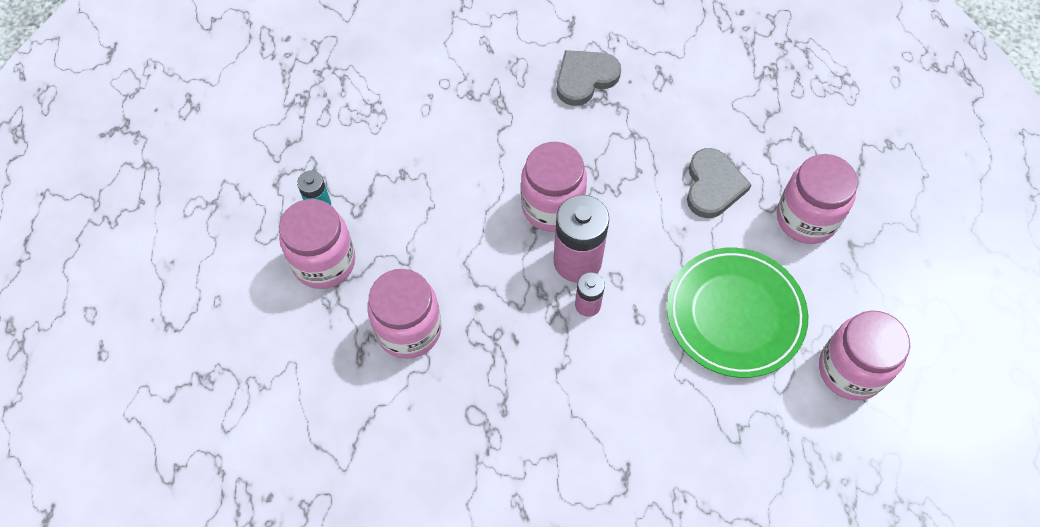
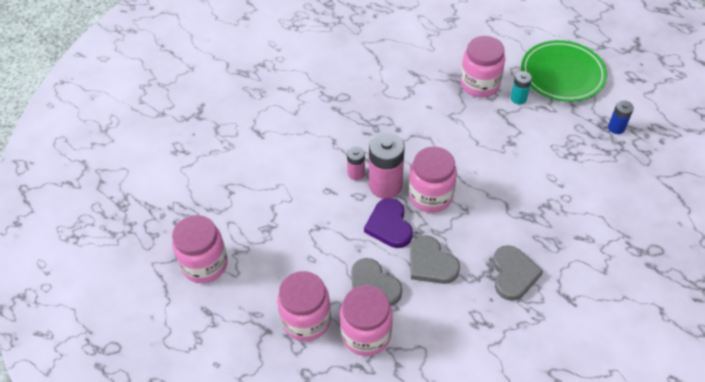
camera: 130 degrees right, 10 degrees down
pink jar [367,269,441,359] -> pink jar moved to [340,285,393,356]
green plate [667,248,808,378] -> green plate moved to [521,40,607,102]
none -> purple heart [364,198,413,248]
none -> grey heart [410,235,460,284]
none -> blue battery [608,100,634,134]

